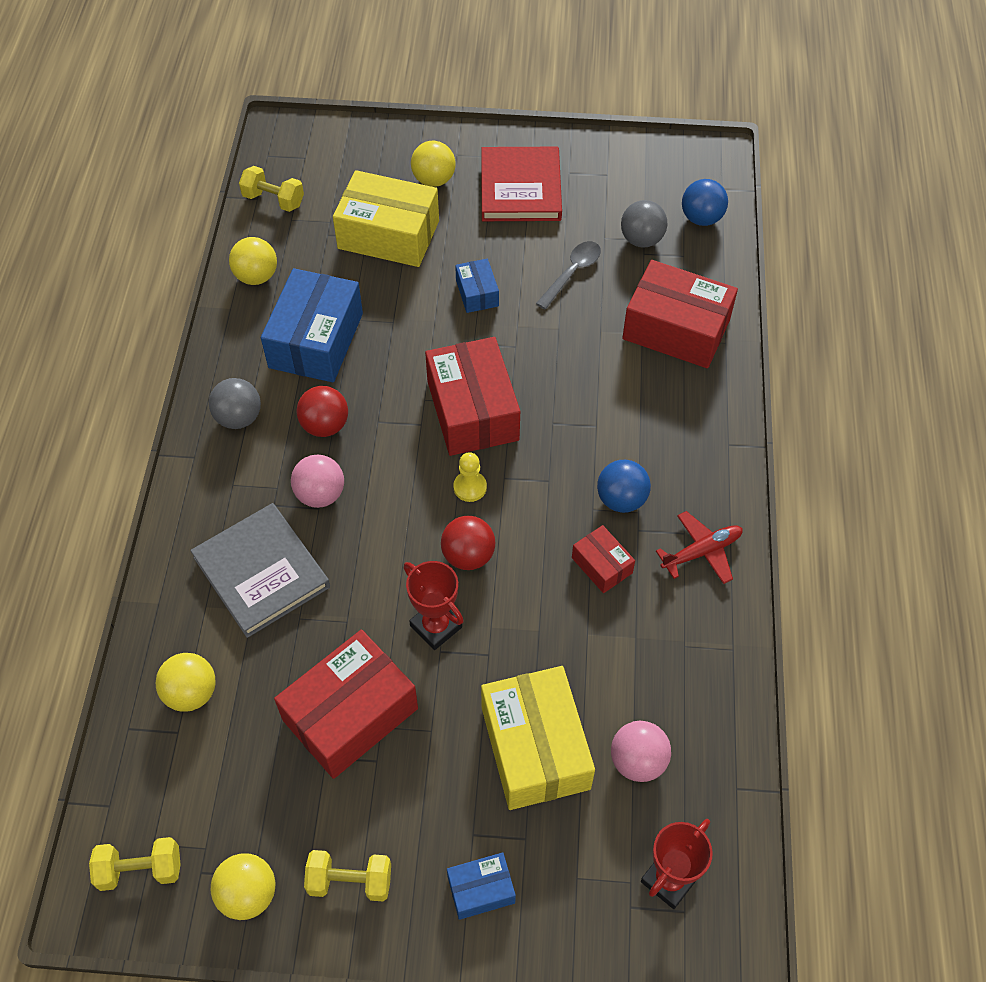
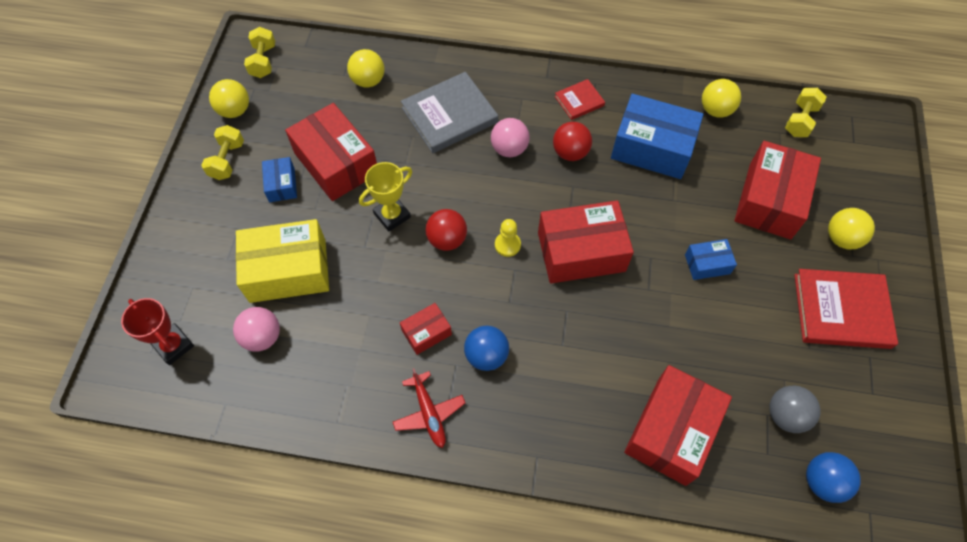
camera: 95 degrees right, 5 degrees up
grey ball [209,378,261,429] -> red book [555,79,605,120]
yellow box [333,170,439,267] -> red box [734,141,821,240]
red trophy [404,561,463,650] -> yellow trophy [359,162,412,231]
blue box [447,853,516,920] -> blue box moved to [262,157,297,202]
grey spoon [536,241,601,309] -> none

